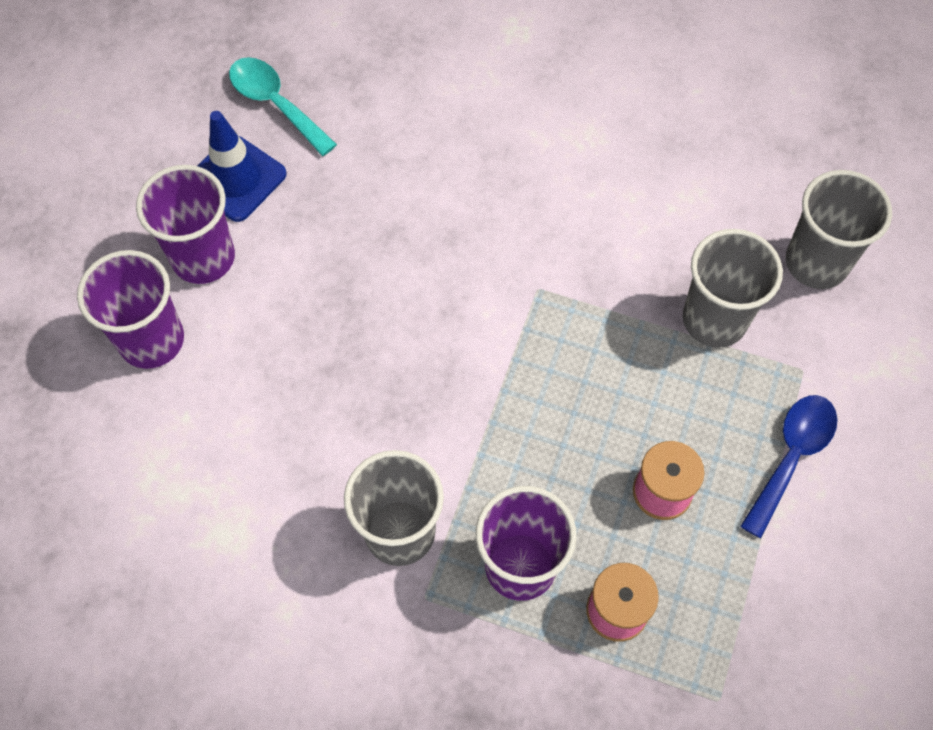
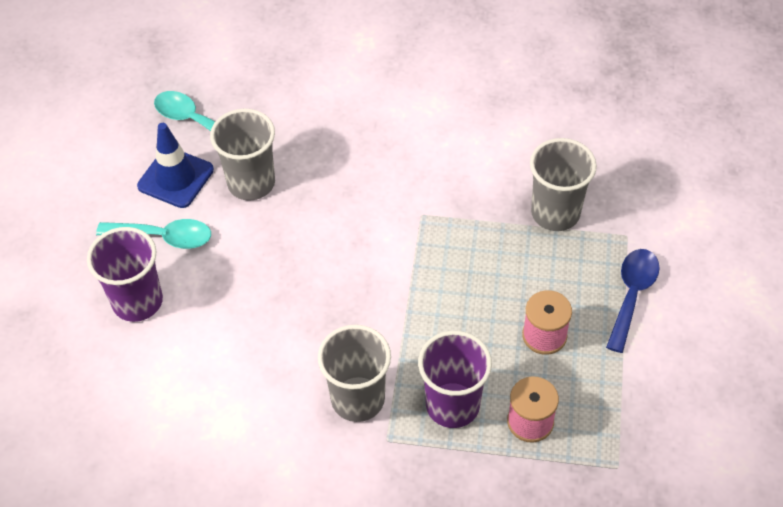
camera: 10 degrees left, 10 degrees down
purple cup [136,165,235,284] -> turquoise spoon [96,219,211,249]
grey cup [786,170,892,289] -> grey cup moved to [210,108,275,201]

